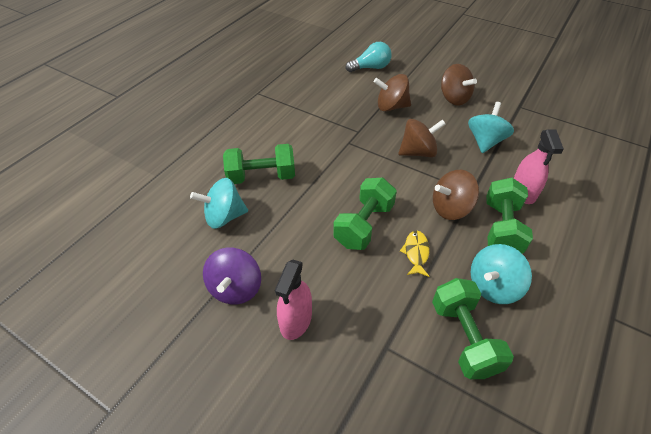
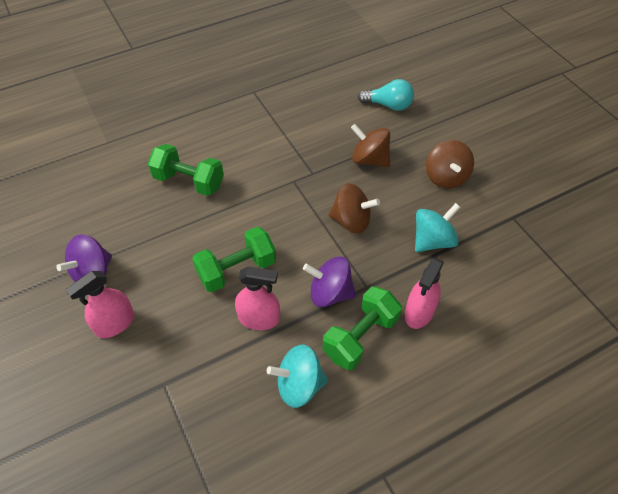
camera: 30 degrees right, 5 degrees up
turquoise spinning top [190,178,248,229] -> none
yellow fish [400,231,430,277] -> pink spray bottle [235,266,280,330]
green dumbbell [432,278,514,379] -> none
brown spinning top [433,170,479,220] -> purple spinning top [303,256,356,307]

